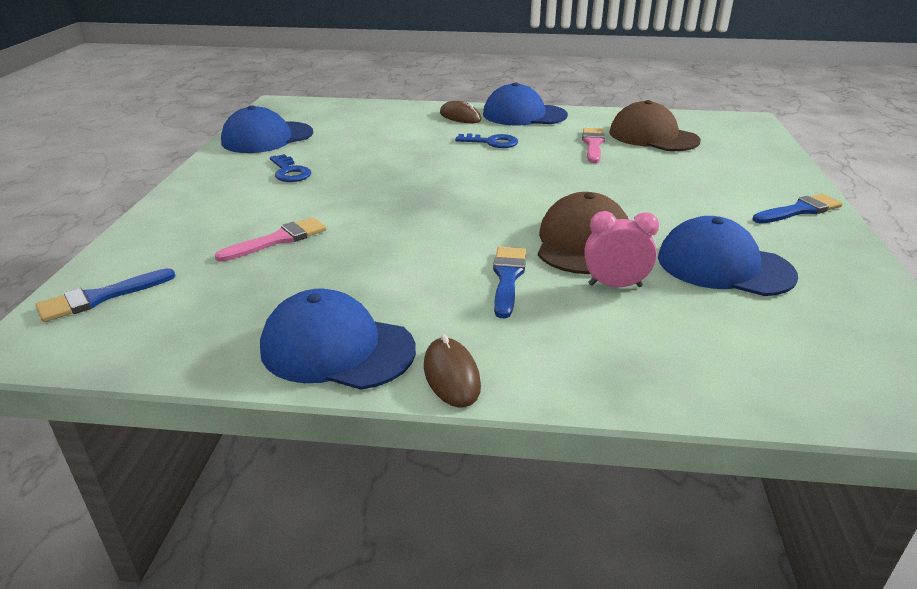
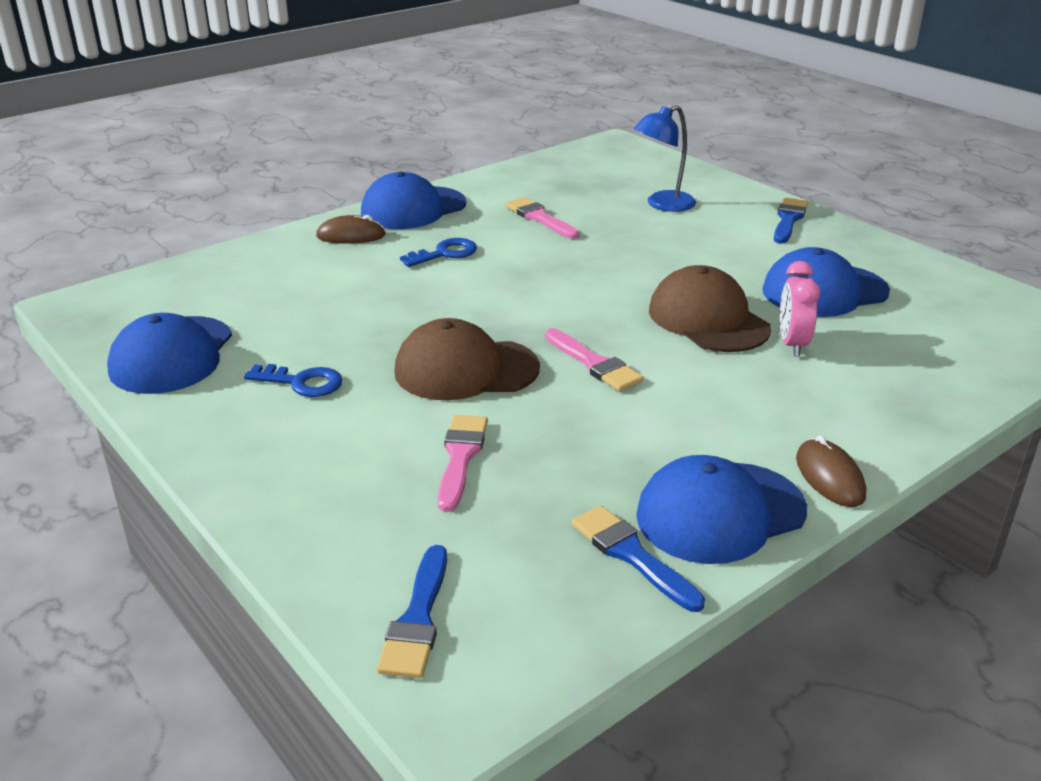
camera: 45 degrees left, 0 degrees up
brown mouse [424,334,481,407] -> brown mouse turned 45 degrees clockwise [796,435,866,507]
blue brush [493,247,526,318] -> blue brush moved to [572,505,705,612]
pink clock [585,211,659,287] -> pink clock turned 45 degrees counterclockwise [780,261,820,356]
brown cap [609,100,701,151] -> brown cap moved to [394,318,540,400]
none -> pink brush [545,328,643,391]
none -> blue lamp [634,105,696,212]

